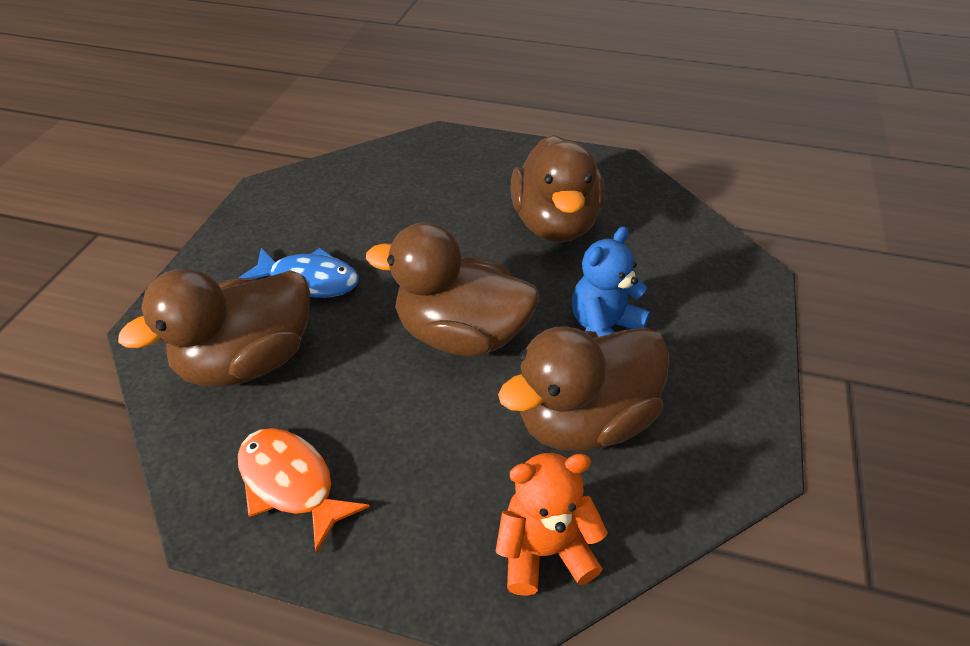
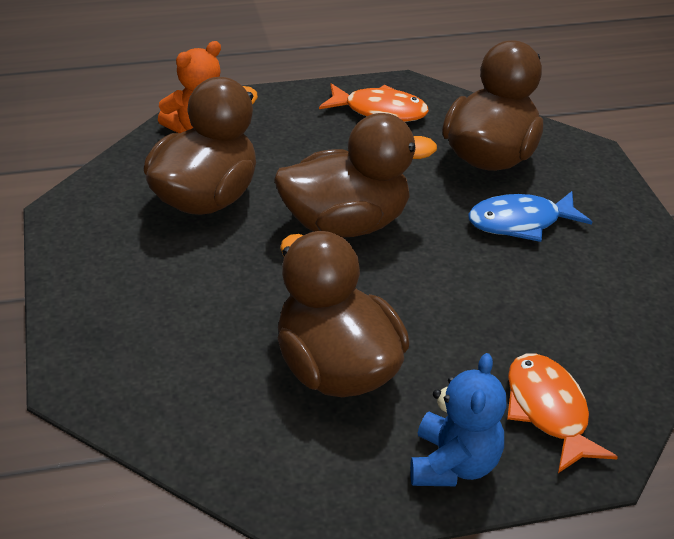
camera: 150 degrees right, 5 degrees down
blue teddy bear [572,226,650,337] -> blue teddy bear moved to [410,353,507,486]
none -> orange fish [507,353,618,473]

